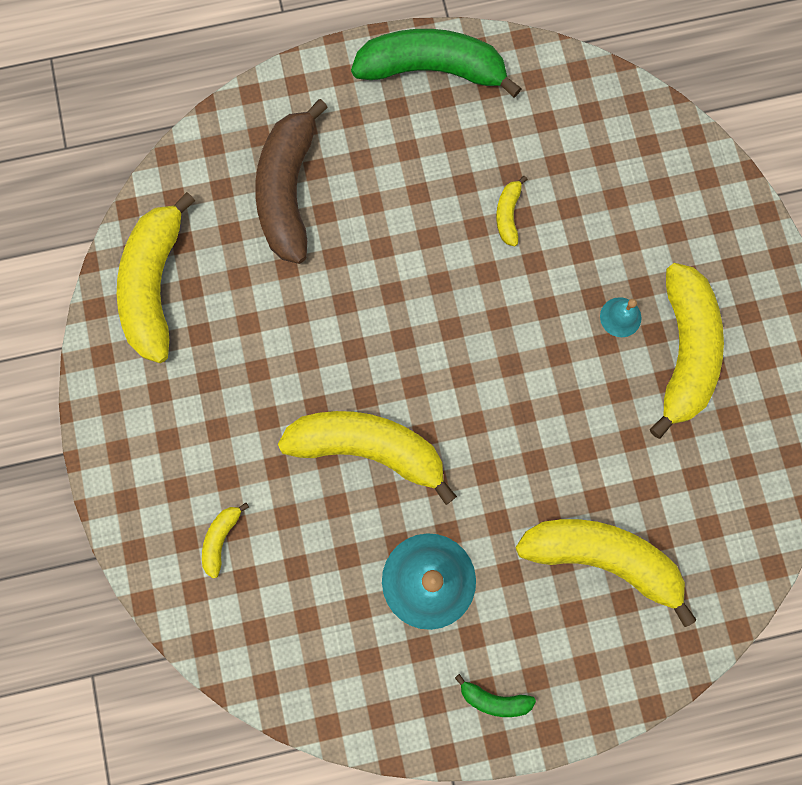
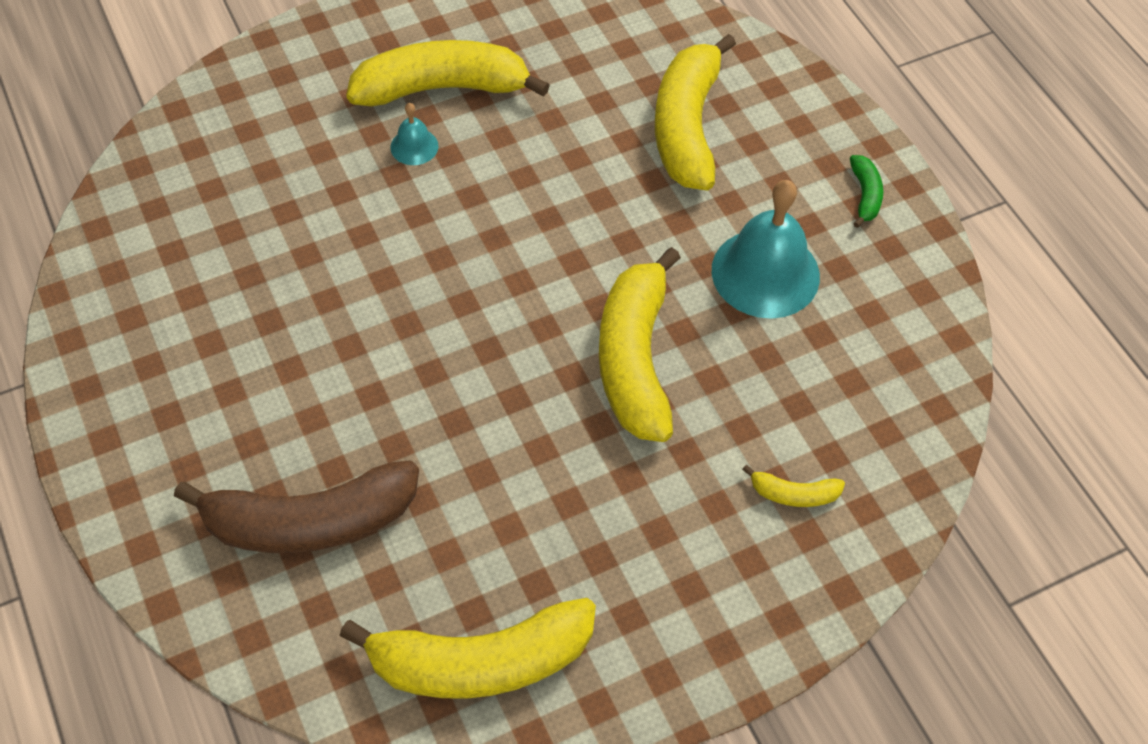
camera: 105 degrees left, 20 degrees down
green banana [351,29,522,98] -> none
yellow banana [496,176,527,247] -> none

